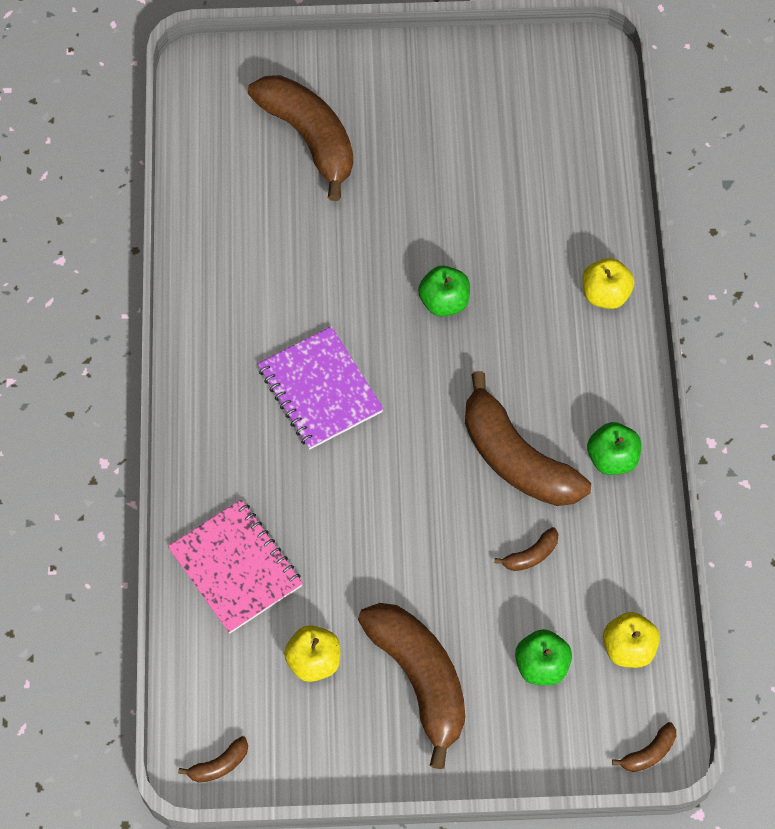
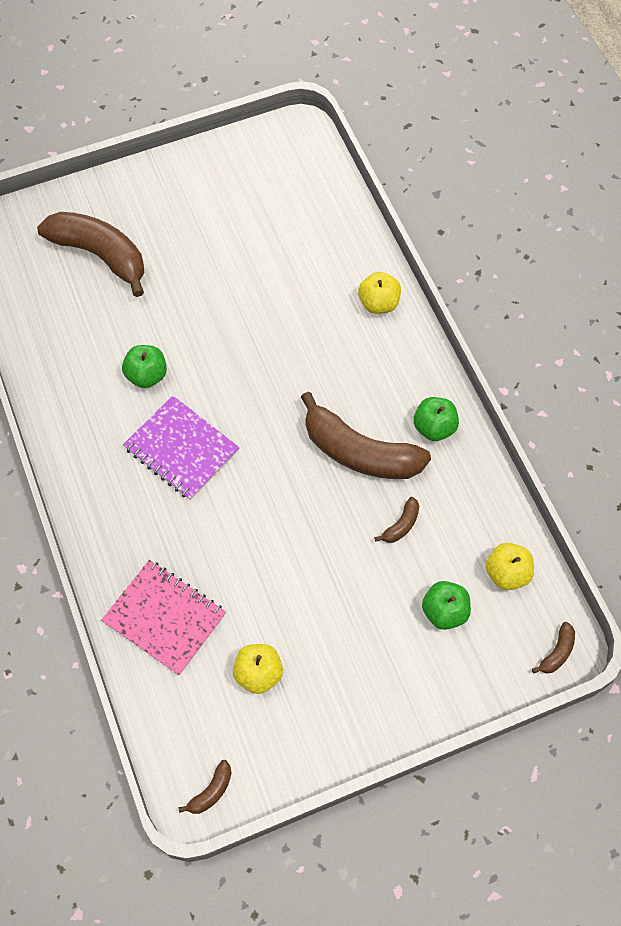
camera: 20 degrees left, 0 degrees up
brown banana [358,603,465,769] -> none
green apple [418,266,470,317] -> green apple moved to [122,345,167,388]

